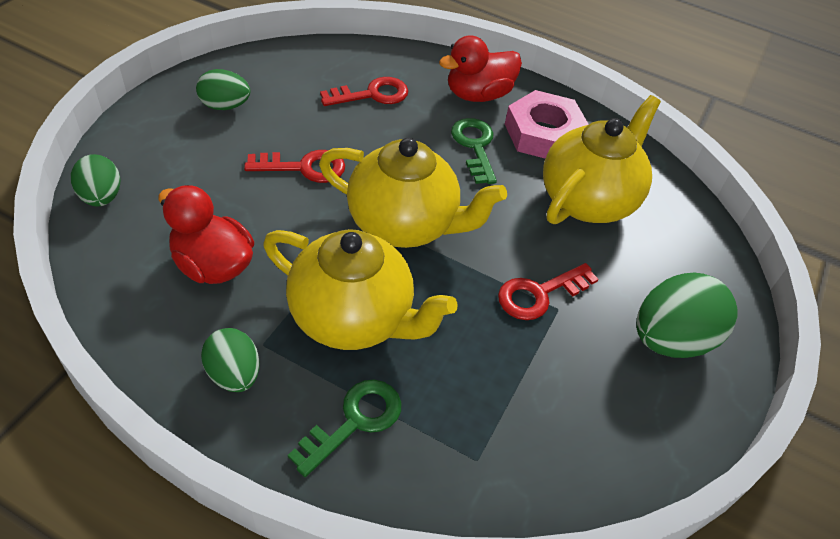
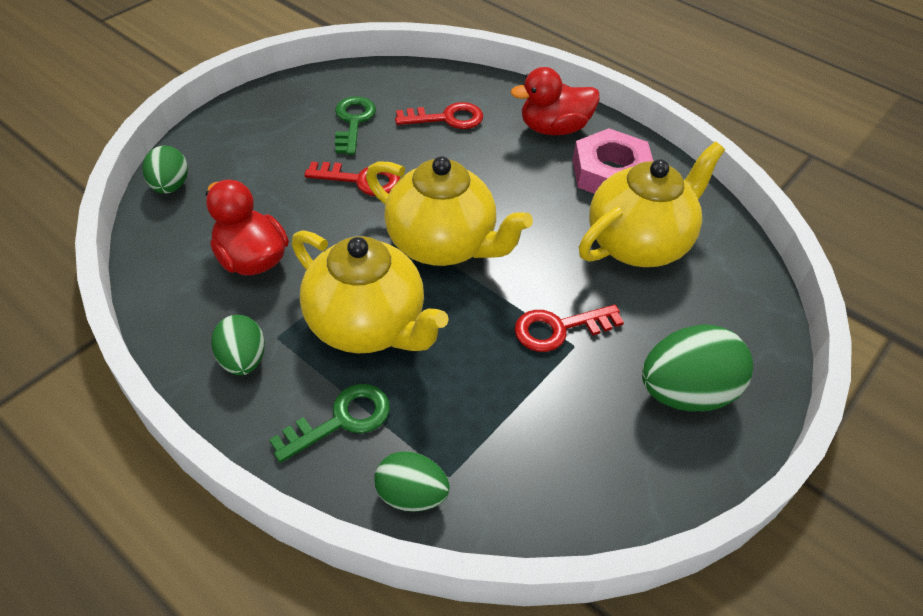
camera: 15 degrees right, 0 degrees up
green egg [196,69,250,110] -> green egg moved to [374,452,450,512]
green key [451,118,497,184] -> green key moved to [335,96,376,155]

